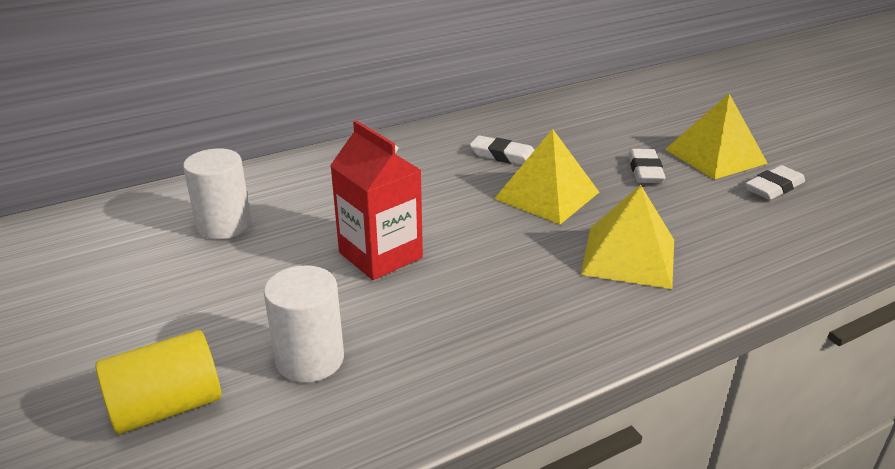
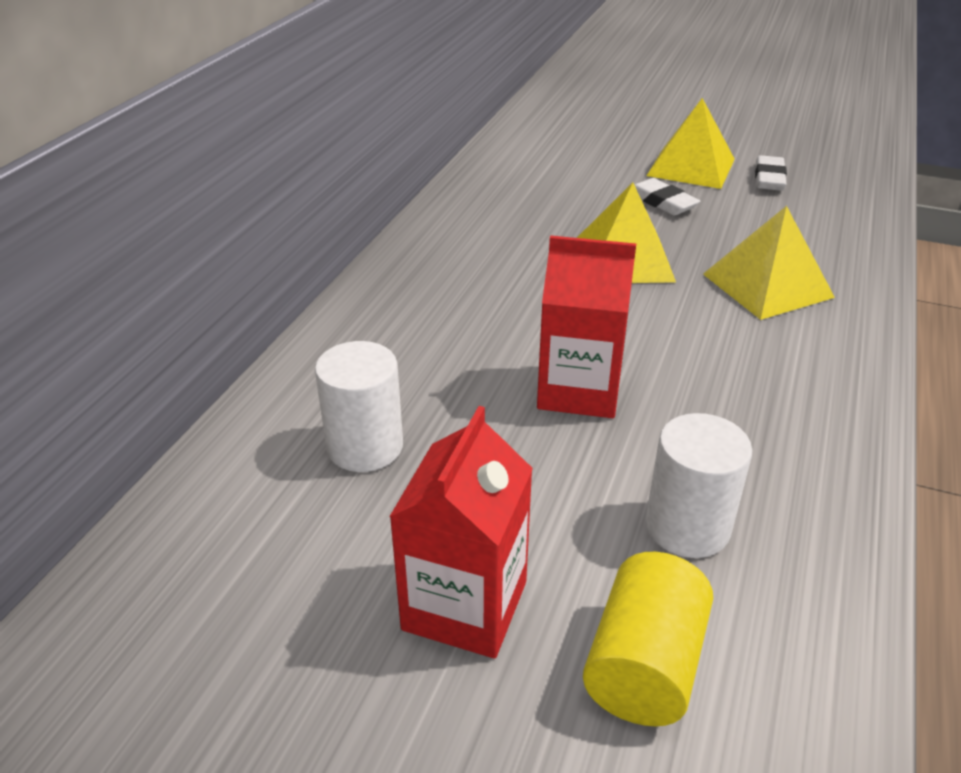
camera: 40 degrees left, 5 degrees up
white eraser [470,135,534,165] -> none
none -> red carton [389,406,533,658]

